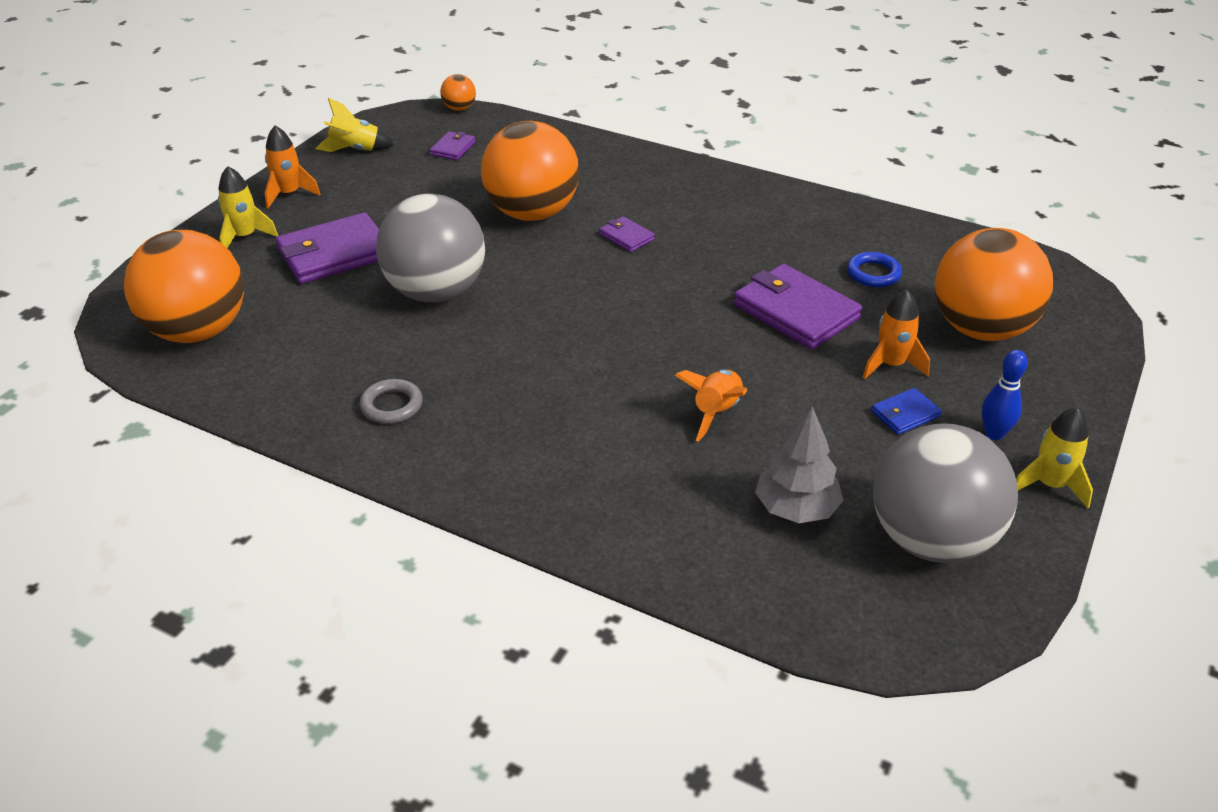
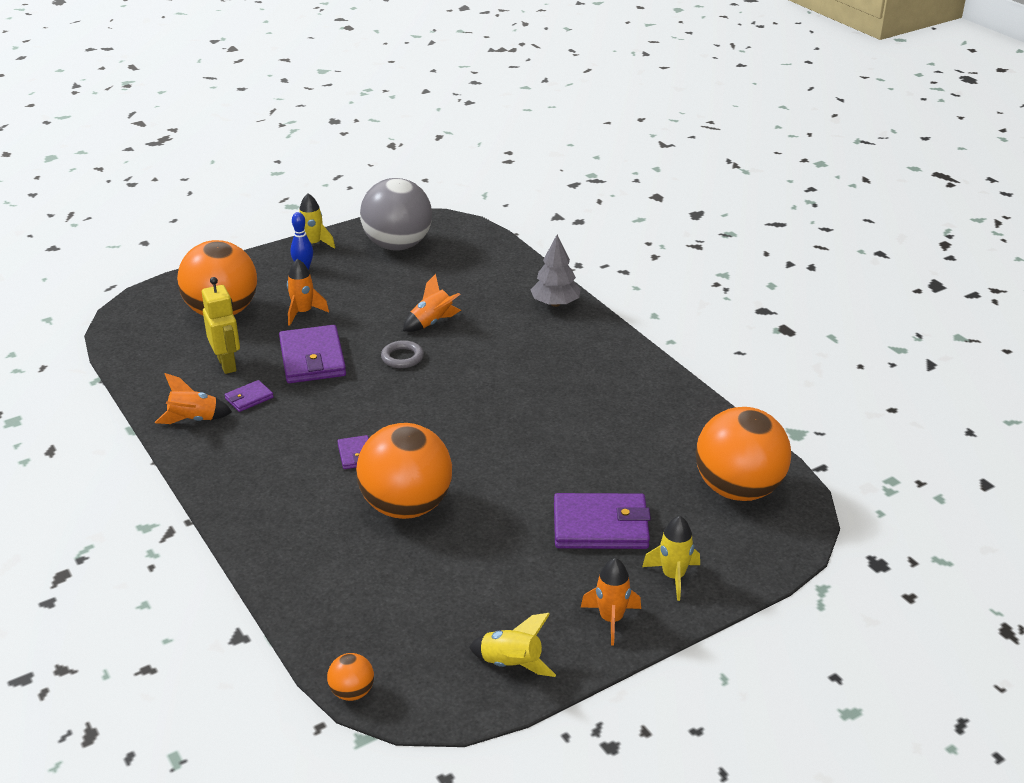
camera: 150 degrees left, 5 degrees down
grey ring [360,379,423,424] -> grey ring moved to [381,340,424,368]
grey ball [376,193,485,302] -> none
purple wallet [430,131,476,160] -> purple wallet moved to [225,380,274,412]
grey tree [755,406,844,523] -> grey tree moved to [530,235,581,307]
blue ring [847,252,902,287] -> yellow robot [202,277,240,374]
blue wallet [871,388,942,435] -> none
none -> orange rocket [155,373,232,424]

